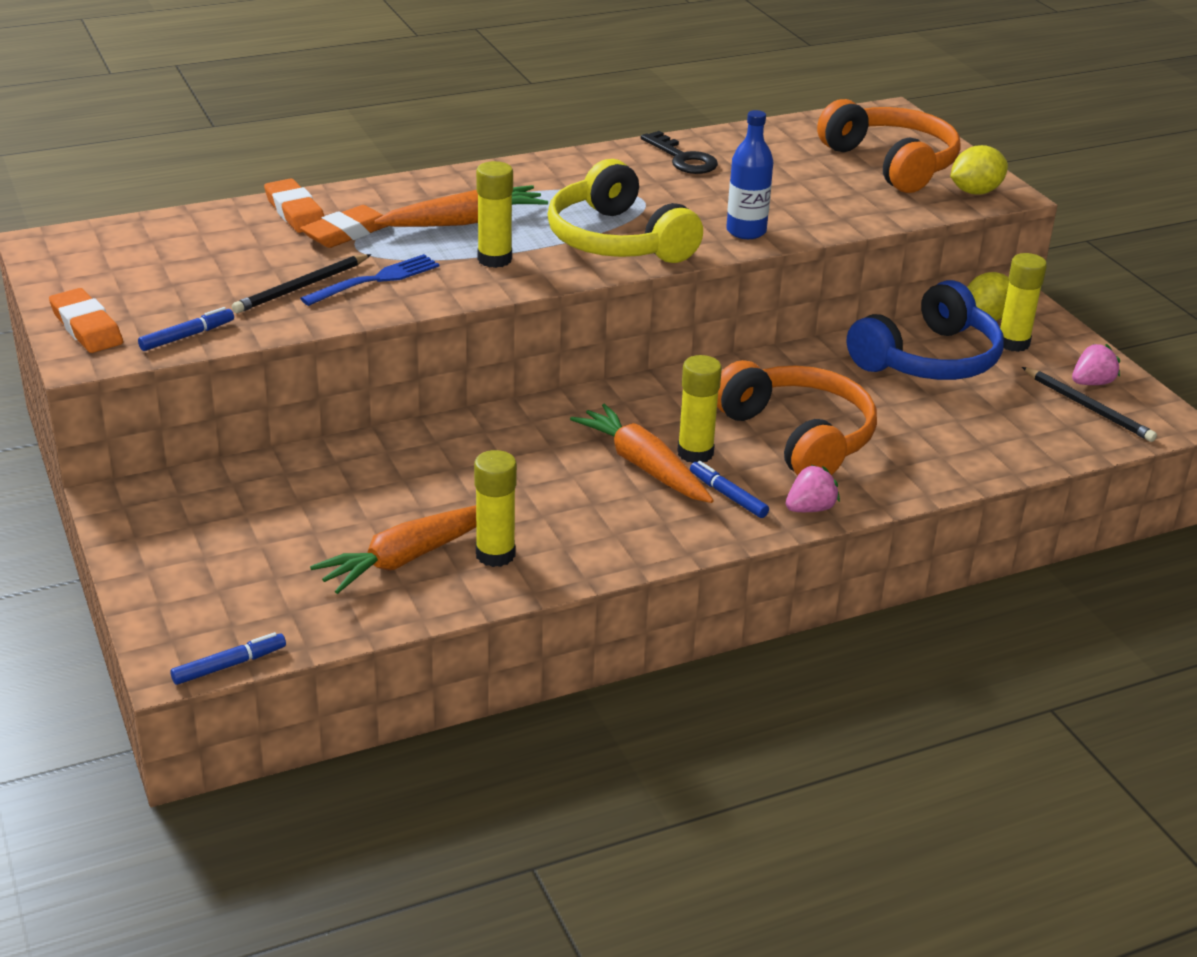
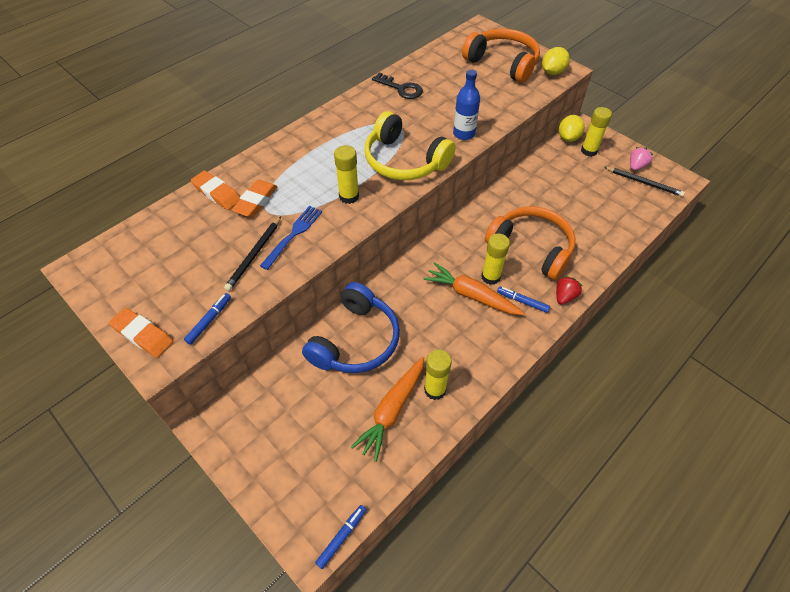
camera: 20 degrees left, 20 degrees up
orange carrot [374,185,548,227] -> none
pink strawberry [786,465,840,512] -> red strawberry [556,276,583,305]
blue headphones [847,280,1004,380] -> blue headphones moved to [302,282,400,373]

